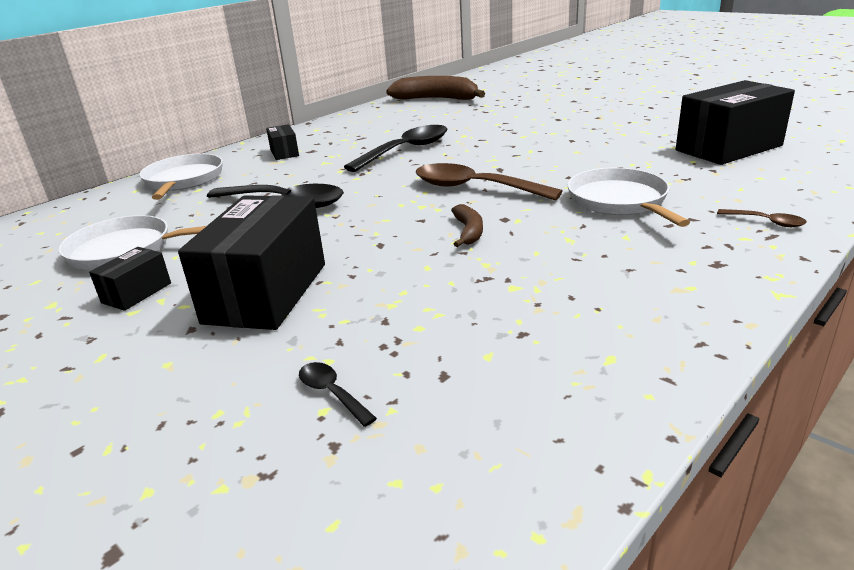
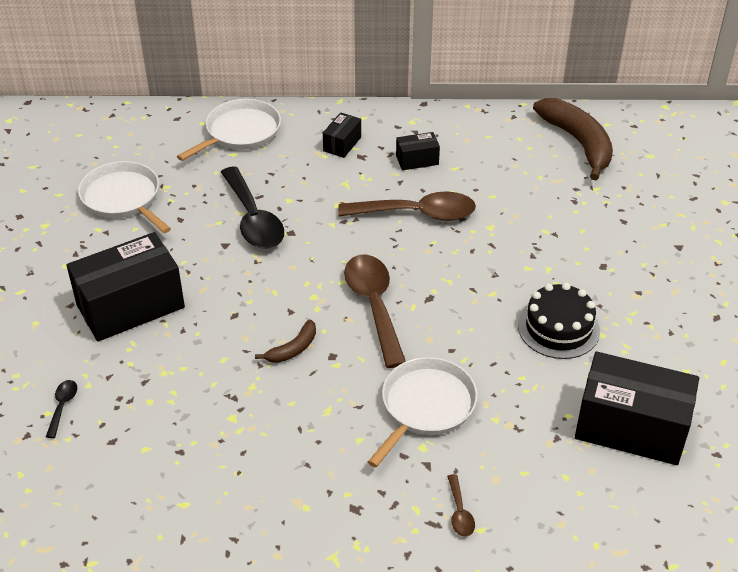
camera: 45 degrees right, 15 degrees up
black box [89,247,171,311] -> black box moved to [396,132,440,170]
black spoon [344,125,447,172] -> brown spoon [338,191,476,221]
none -> black cake [518,283,600,359]

